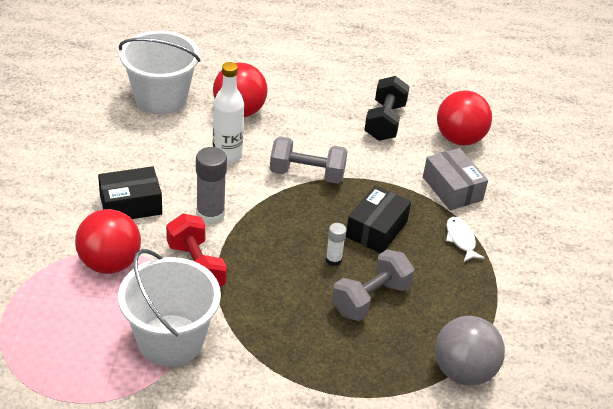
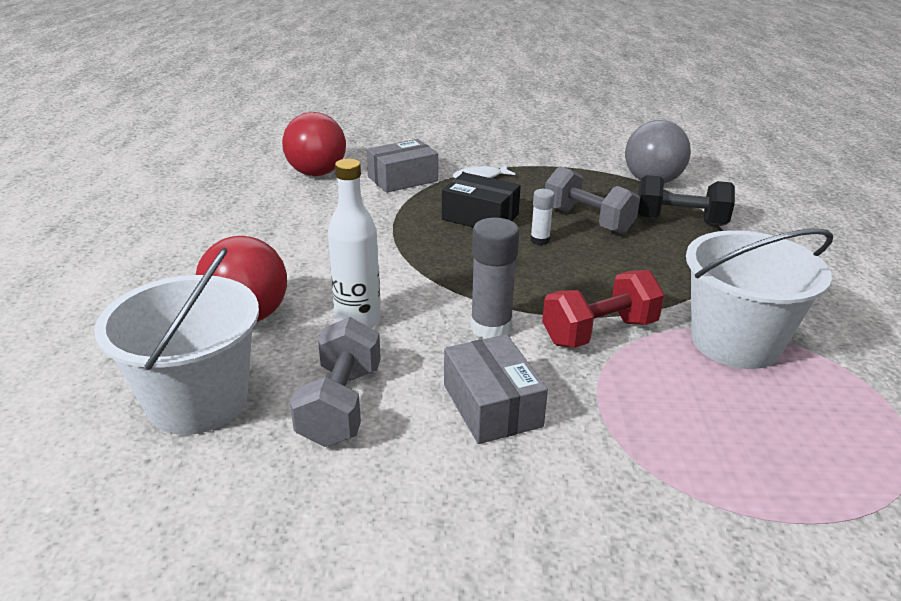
camera: 90 degrees left, 10 degrees down
red ball [75,209,141,274] -> none
black box [98,166,162,219] -> grey box [444,334,548,444]
grey dumbbell [270,136,348,184] -> grey dumbbell moved to [290,317,381,447]
black dumbbell [364,76,410,141] -> black dumbbell moved to [637,175,735,226]

